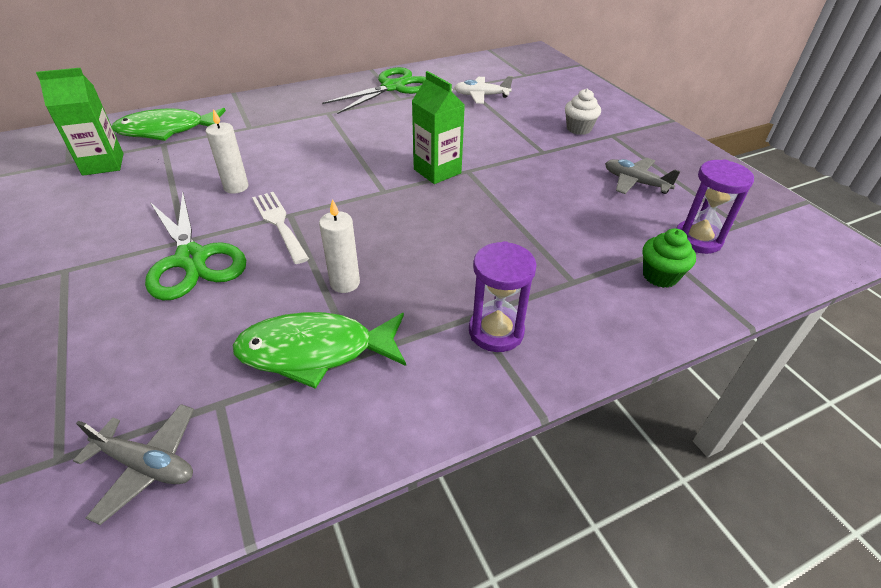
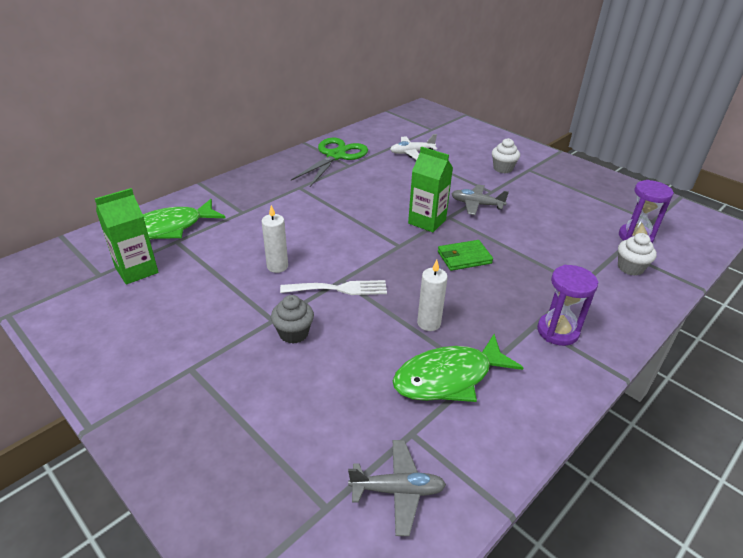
camera: 20 degrees left, 5 degrees down
green scissors [145,192,246,300] -> grey cupcake [271,295,314,344]
white fork [252,192,309,264] -> white fork turned 135 degrees clockwise [280,280,387,295]
grey plane [605,158,681,194] -> grey plane moved to [452,184,509,215]
green cupcake [643,228,696,288] -> white cupcake [618,233,657,276]
none -> green wallet [438,240,493,271]

